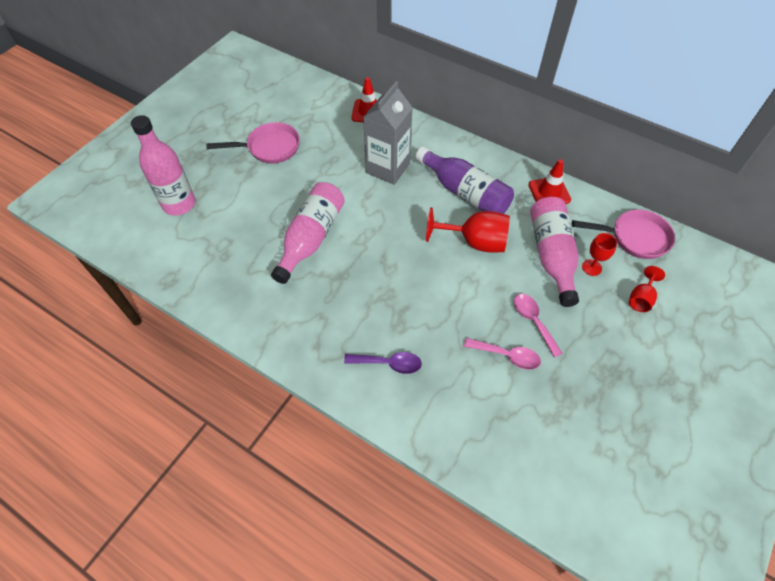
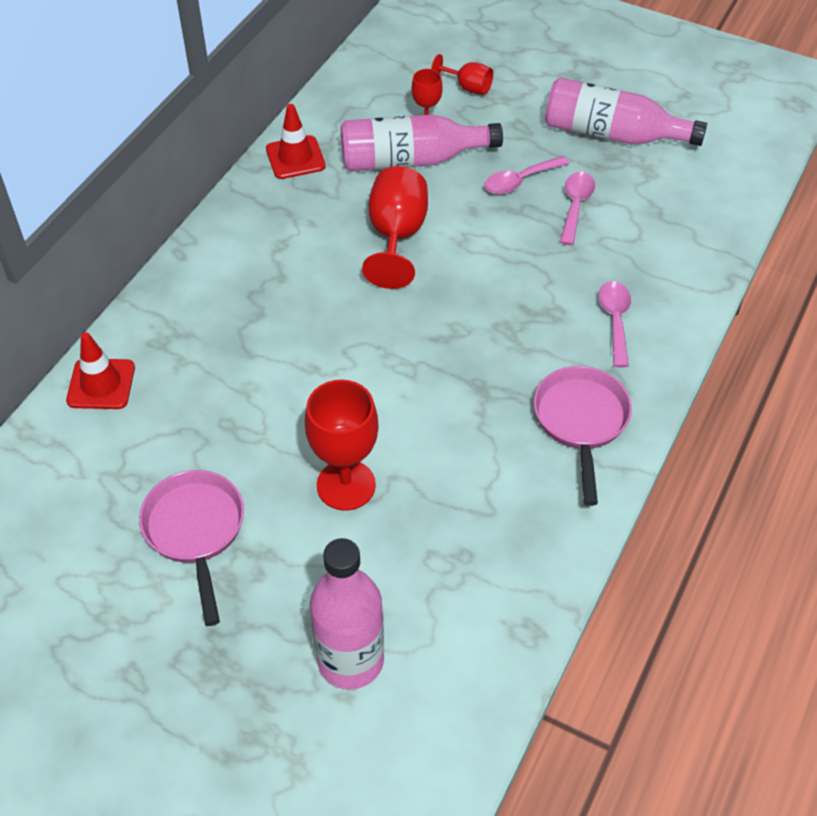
camera: 95 degrees left, 5 degrees down
pink bottle [271,182,345,284] -> pink bottle moved to [545,78,707,146]
purple spoon [344,352,422,374] -> pink spoon [598,281,631,367]
grey carton [363,81,413,185] -> none
purple bottle [415,146,514,214] -> none
pink pan [572,209,675,259] -> pink pan moved to [534,366,632,506]
none -> red goblet [305,380,379,511]

